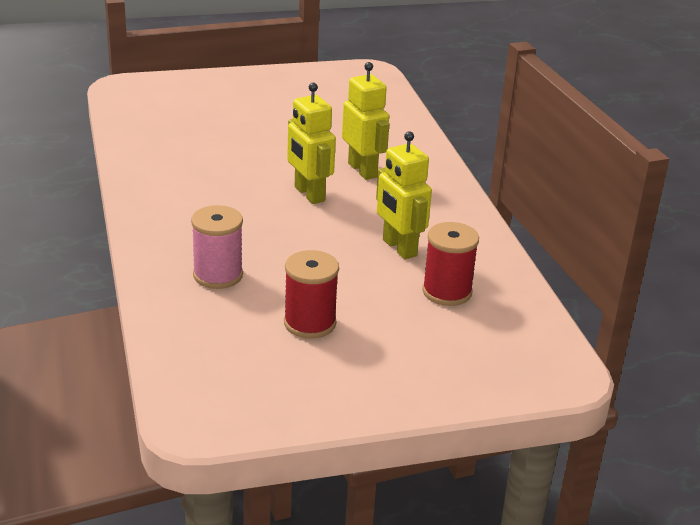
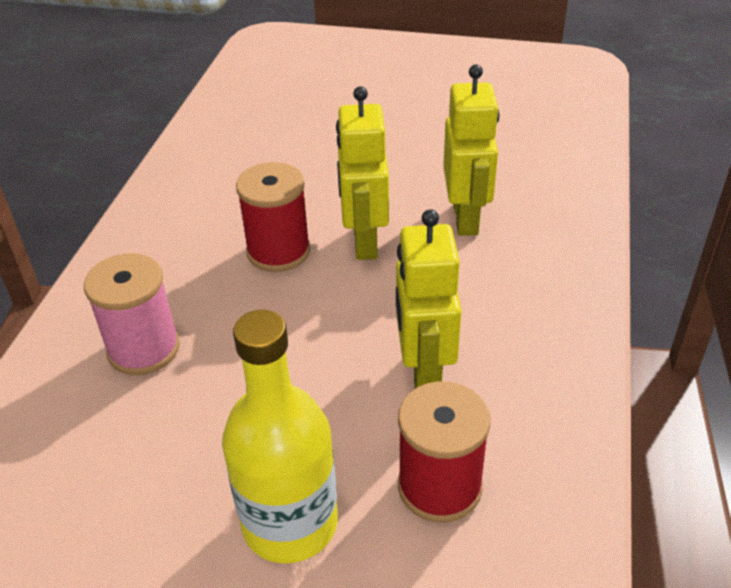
camera: 30 degrees right, 10 degrees up
red spool [284,250,339,339] -> red spool moved to [236,162,310,272]
none -> yellow bottle [222,310,338,563]

